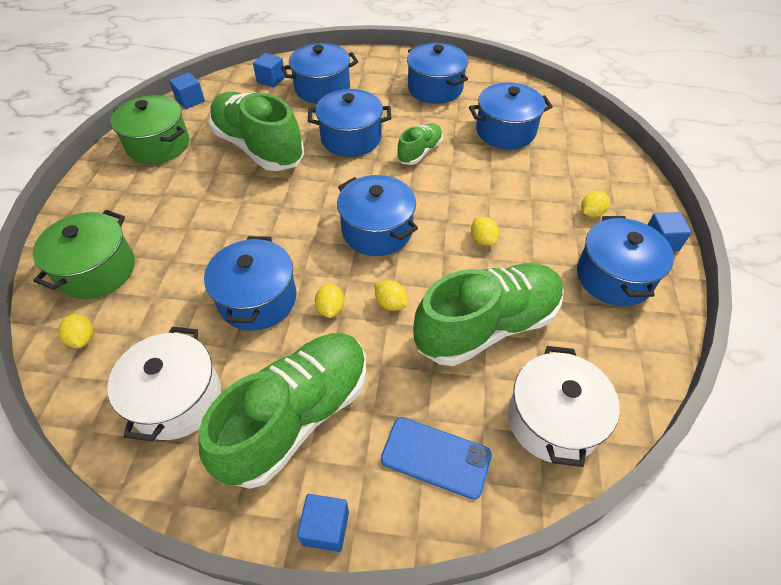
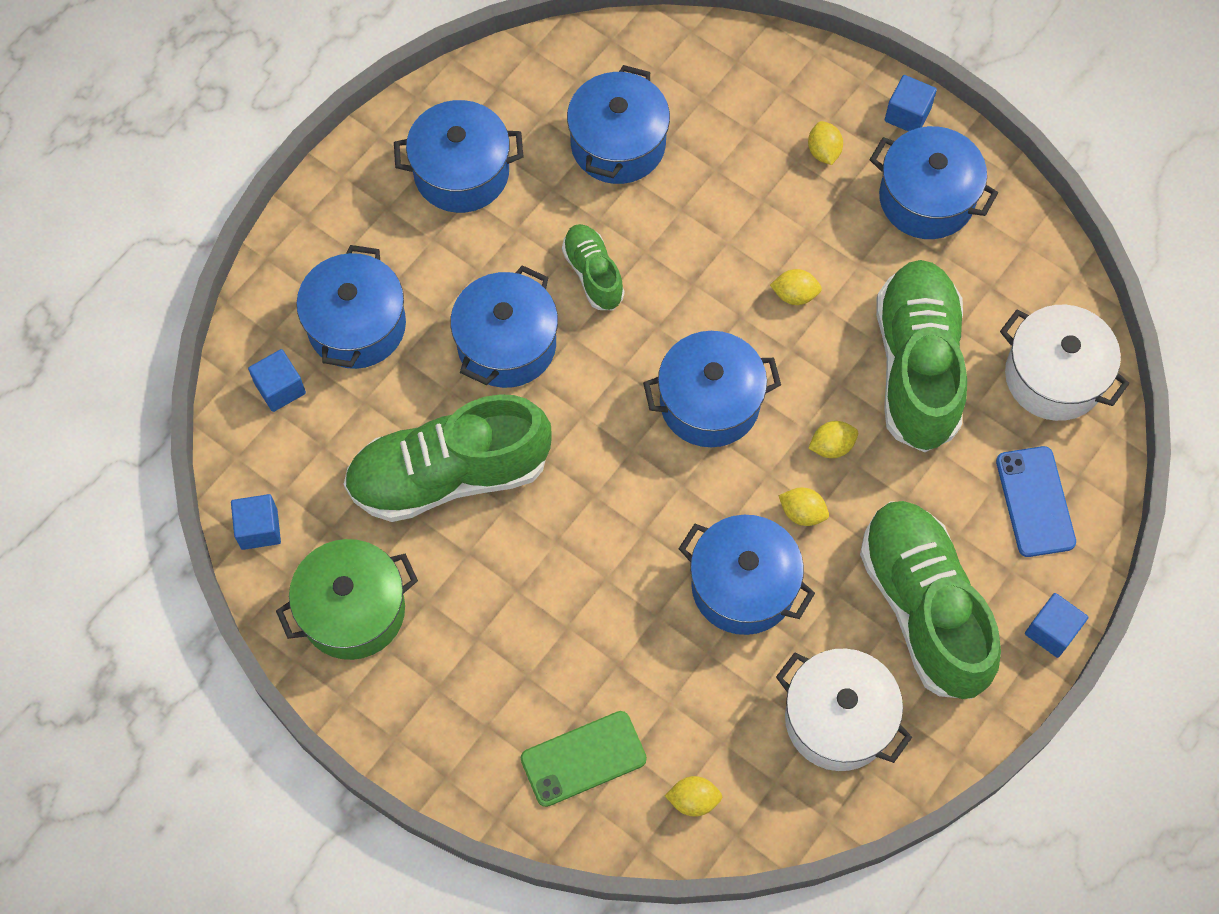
camera: 60 degrees left, 15 degrees up
green pot [32,210,135,299] -> green phone [521,711,647,807]
blue phone [381,417,492,499] -> blue phone turned 60 degrees counterclockwise [996,446,1076,557]

